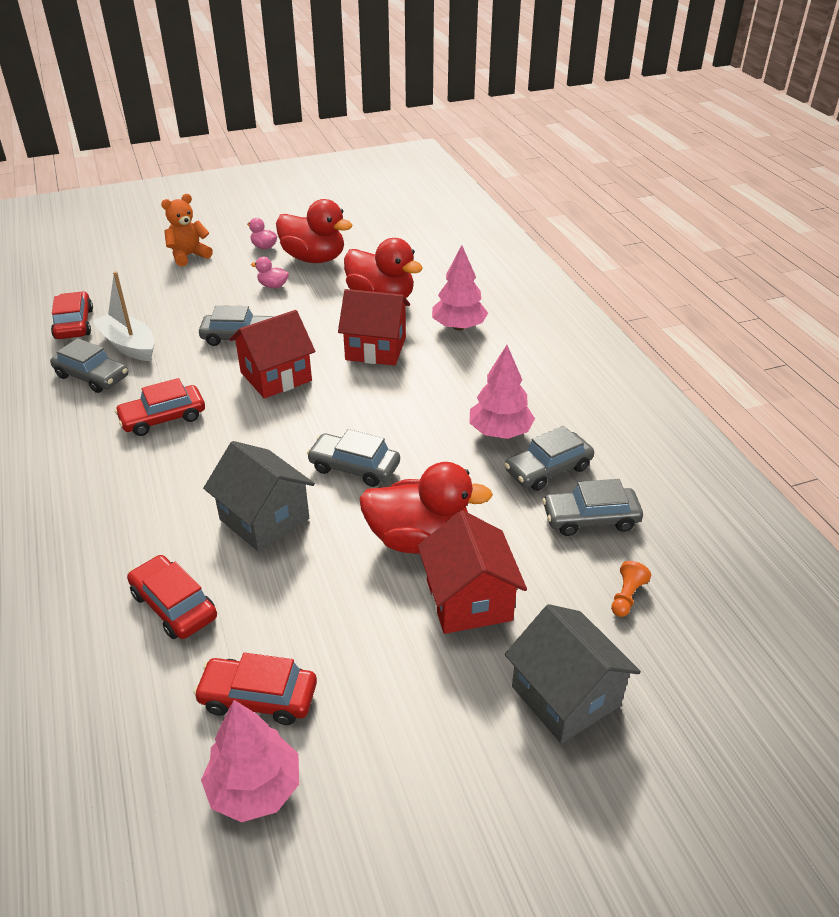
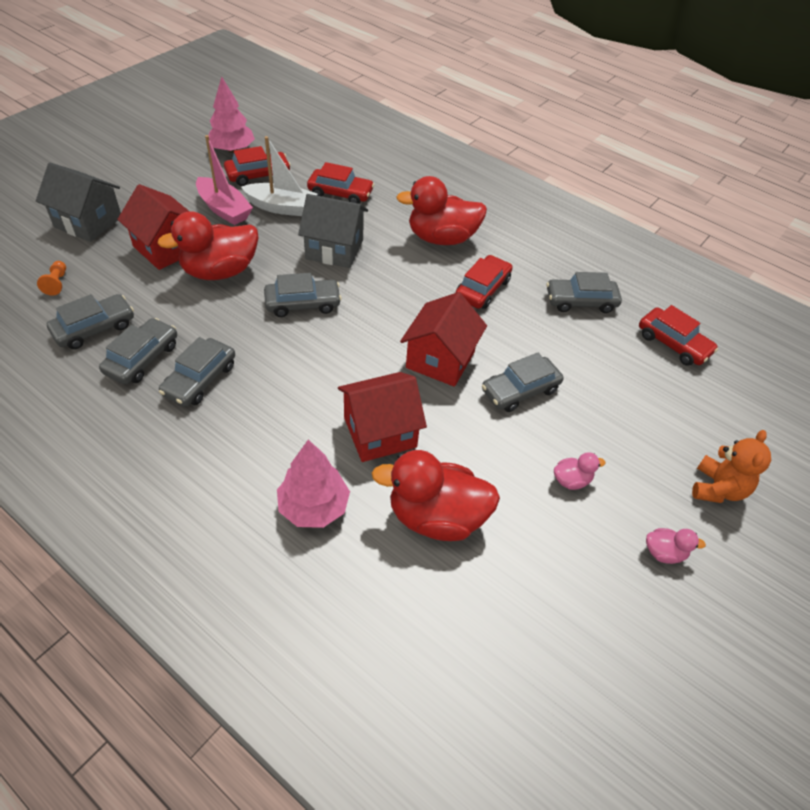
camera: 145 degrees right, 10 degrees up
white boat [92,272,155,361] -> white boat moved to [241,136,318,216]
red duck [276,199,353,263] -> red duck moved to [396,176,487,245]
pink tree [470,345,535,439] -> grey car [159,337,235,407]
none -> pink boat [196,135,253,225]

